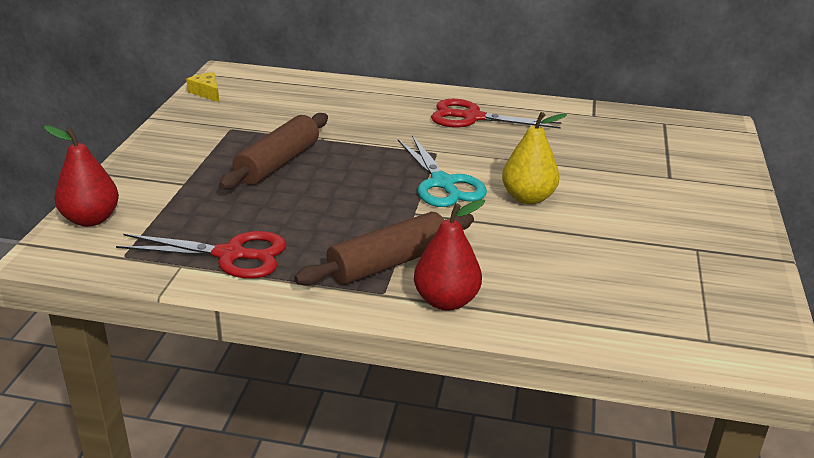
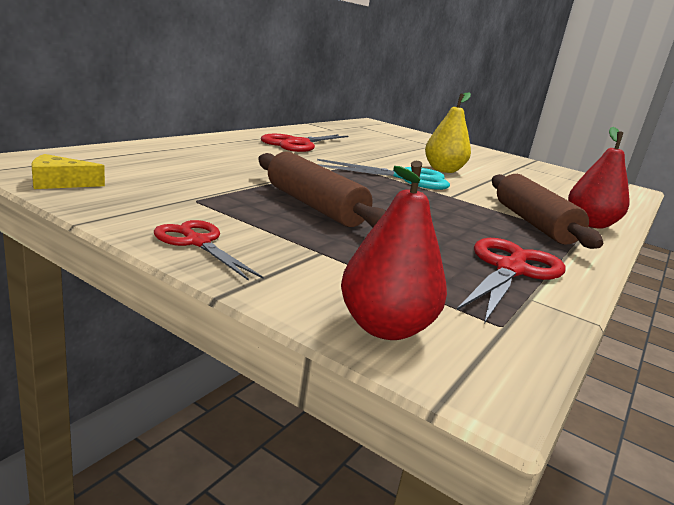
camera: 70 degrees left, 10 degrees down
none -> red scissors [154,220,264,281]

